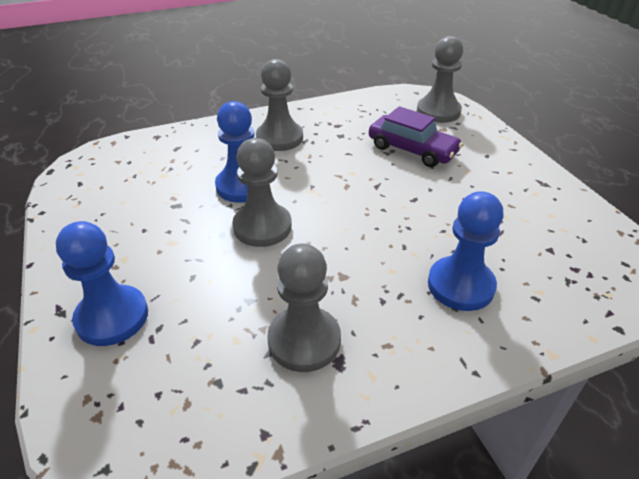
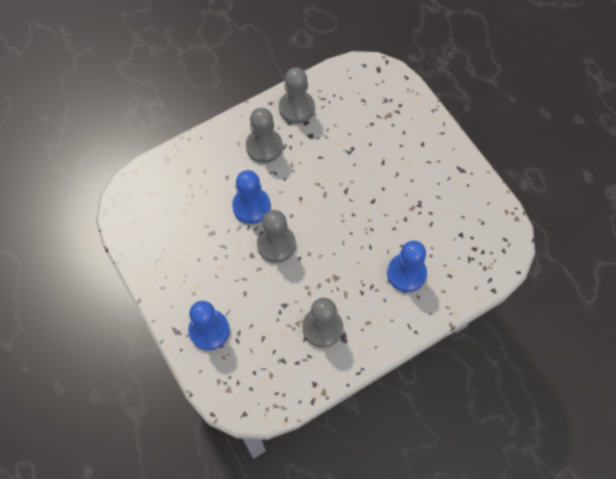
camera: 10 degrees left, 25 degrees up
purple car [369,106,463,167] -> none
grey pawn [417,36,463,123] -> grey pawn moved to [279,68,315,124]

